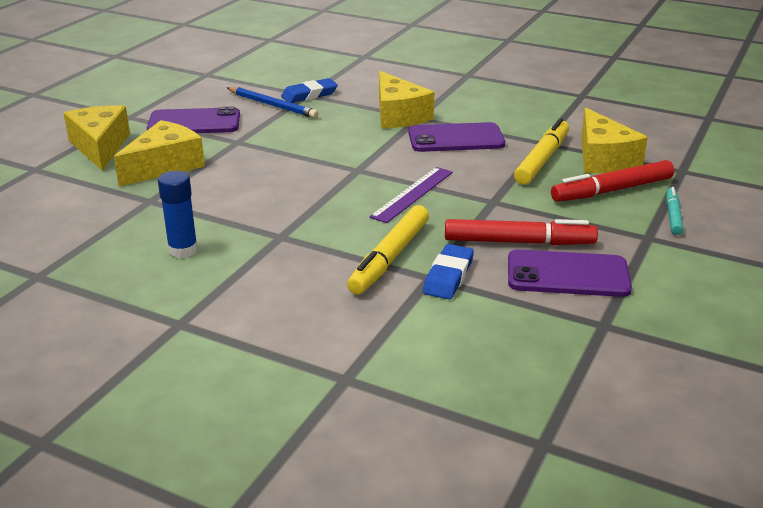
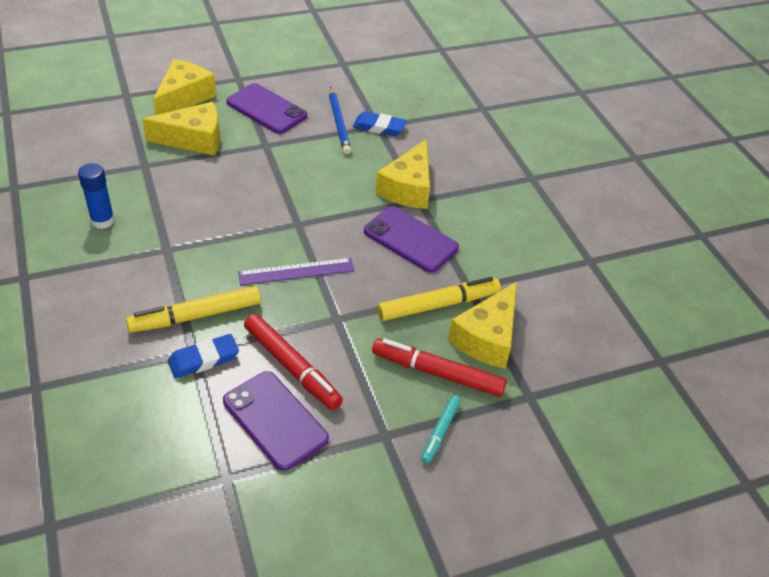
camera: 40 degrees right, 15 degrees up
turquoise marker [666,187,684,235] -> turquoise marker turned 150 degrees clockwise [421,395,460,464]

